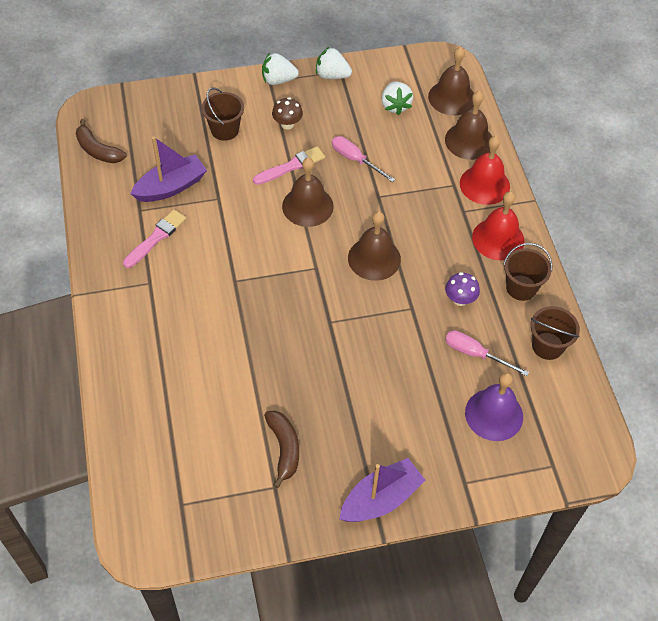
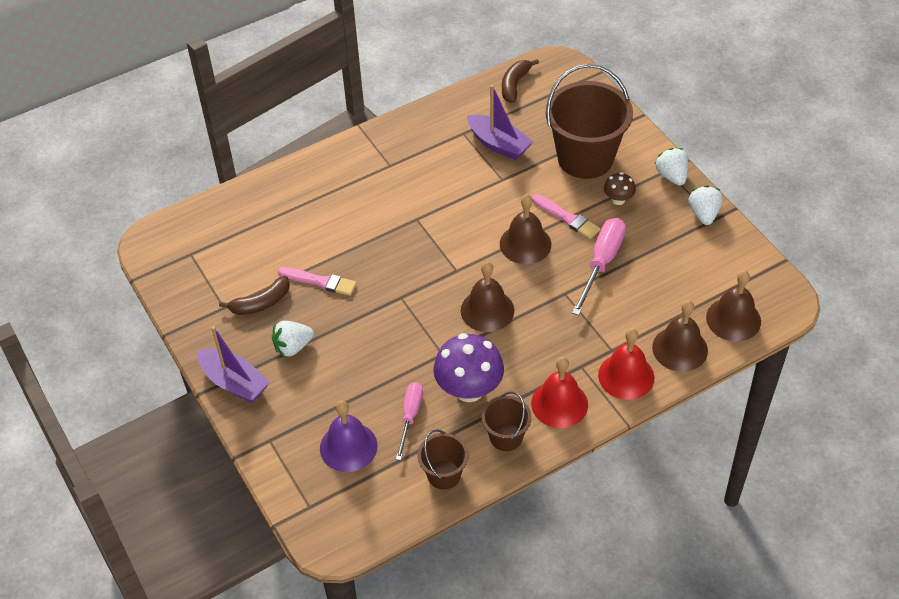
camera: 75 degrees right, 5 degrees down
pink brush [123,210,186,268] -> pink brush moved to [278,267,357,296]
brown bucket [202,88,244,141] -> brown bucket [545,64,633,179], size x2.01
pink screwdriver [332,136,395,182] -> pink screwdriver [572,218,626,315], size x1.53
white strawberry [382,81,413,115] -> white strawberry moved to [272,321,314,357]
purple mushroom [445,272,480,306] -> purple mushroom [433,333,504,402], size x1.97

